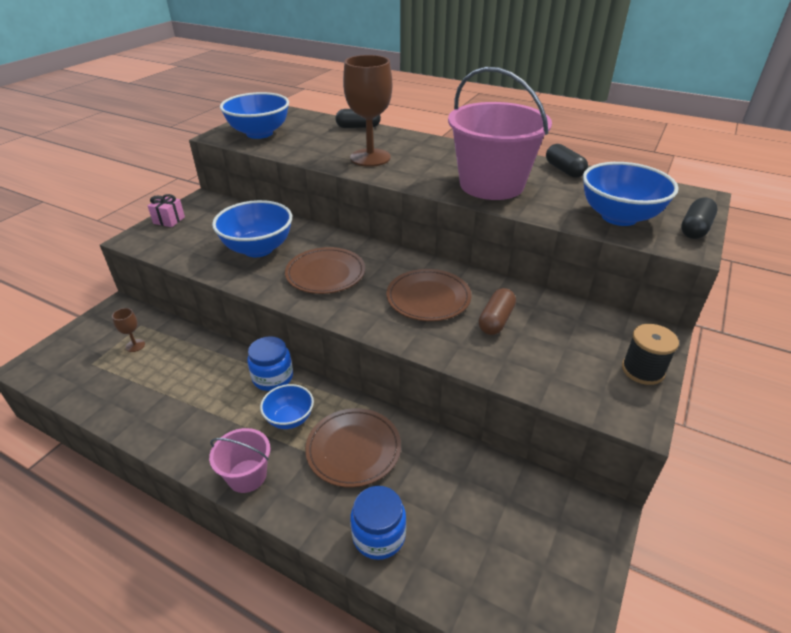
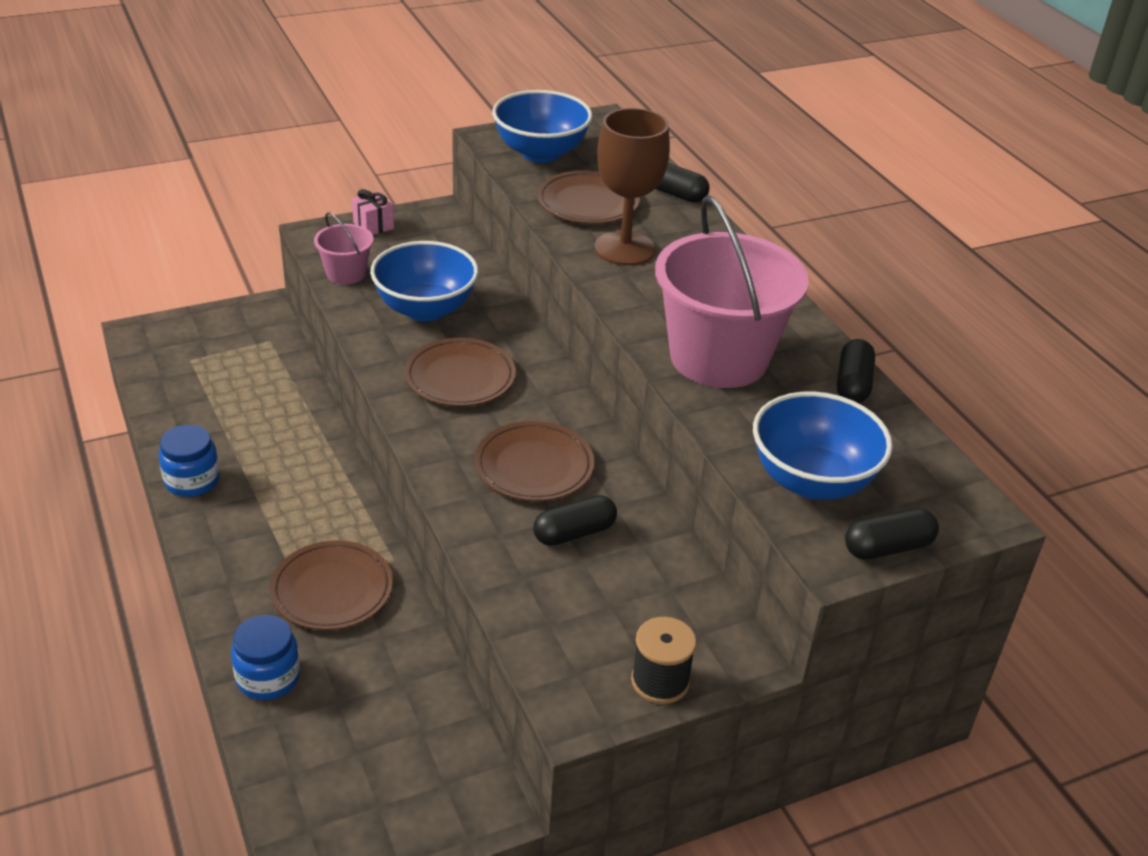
camera: 35 degrees right, 0 degrees up
brown goblet [112,308,145,352] -> none
pink bucket [209,428,270,493] -> pink bucket moved to [314,212,374,285]
blue jar [248,336,293,391] -> blue jar moved to [159,425,220,497]
blue bowl [260,384,314,429] -> none
brown capsule [479,288,516,335] -> black capsule [533,495,617,546]
none -> brown plate [537,170,640,224]

